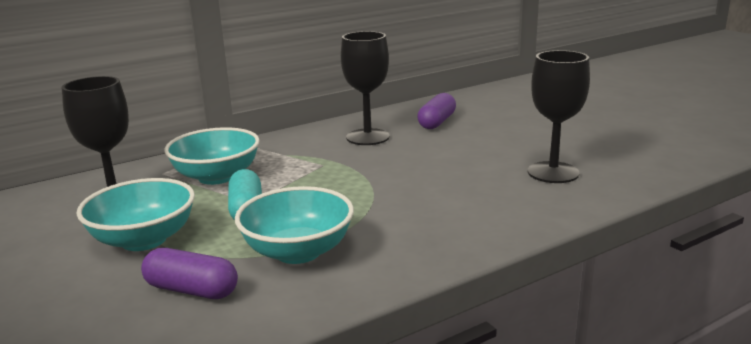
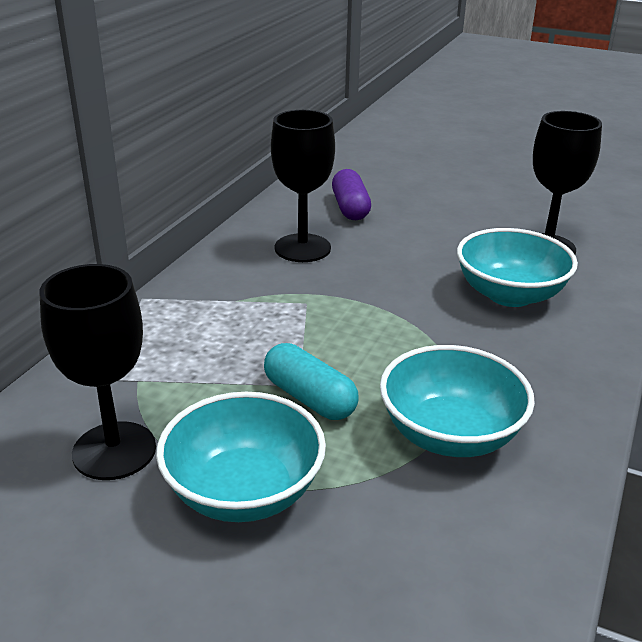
camera: 35 degrees left, 10 degrees up
purple capsule [141,248,238,299] -> none
turquoise bowl [164,127,260,185] -> turquoise bowl moved to [457,228,578,307]

